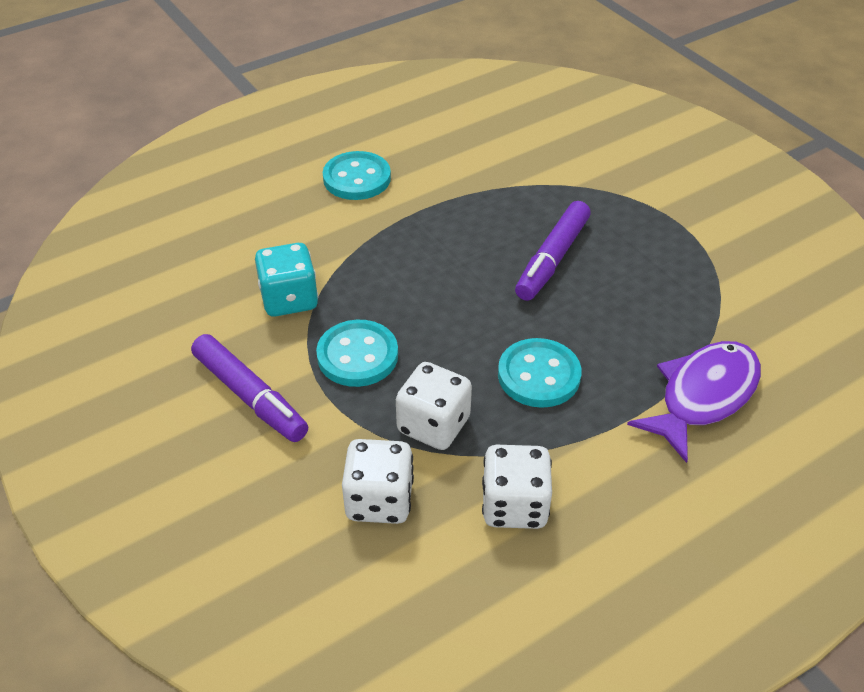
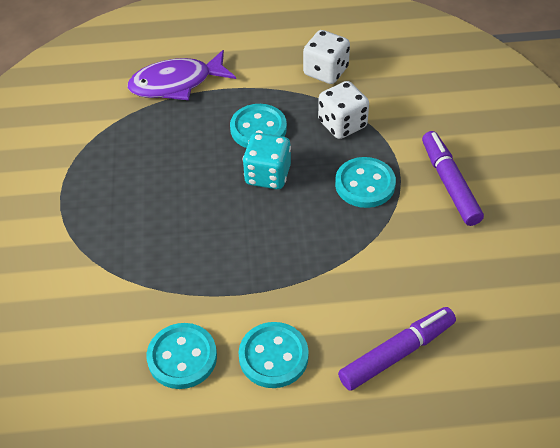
camera: 150 degrees left, 5 degrees up
turquoise dice [255,243,318,317] -> turquoise dice moved to [243,133,291,189]
white dice [342,439,414,524] -> none
purple marker [515,201,591,301] -> purple marker moved to [338,307,456,391]
none -> turquoise button [147,323,217,389]

